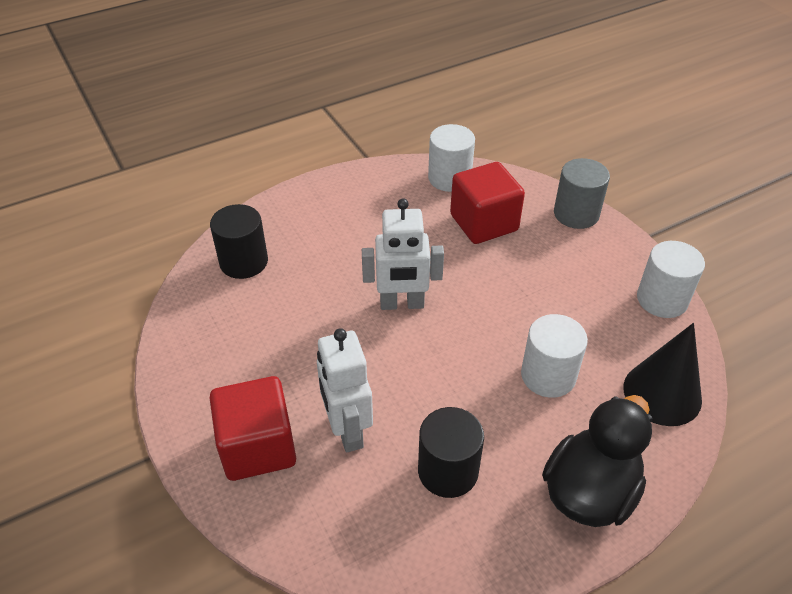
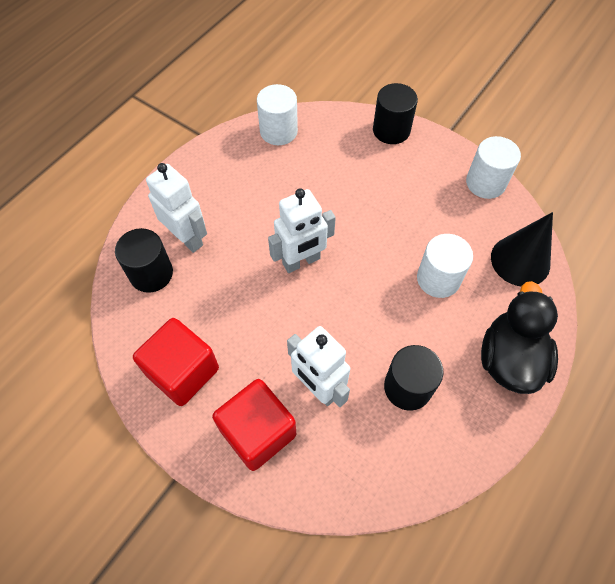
camera: 25 degrees left, 15 degrees up
red cube [450,162,525,244] -> red cube moved to [133,318,219,406]
grey cylinder [554,158,610,229] -> black cylinder [373,83,418,144]
none -> white robot [146,163,207,253]

